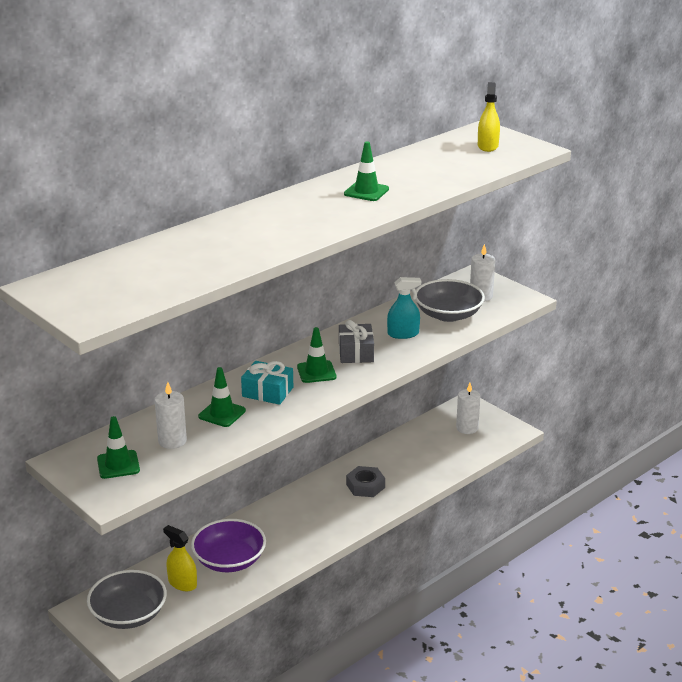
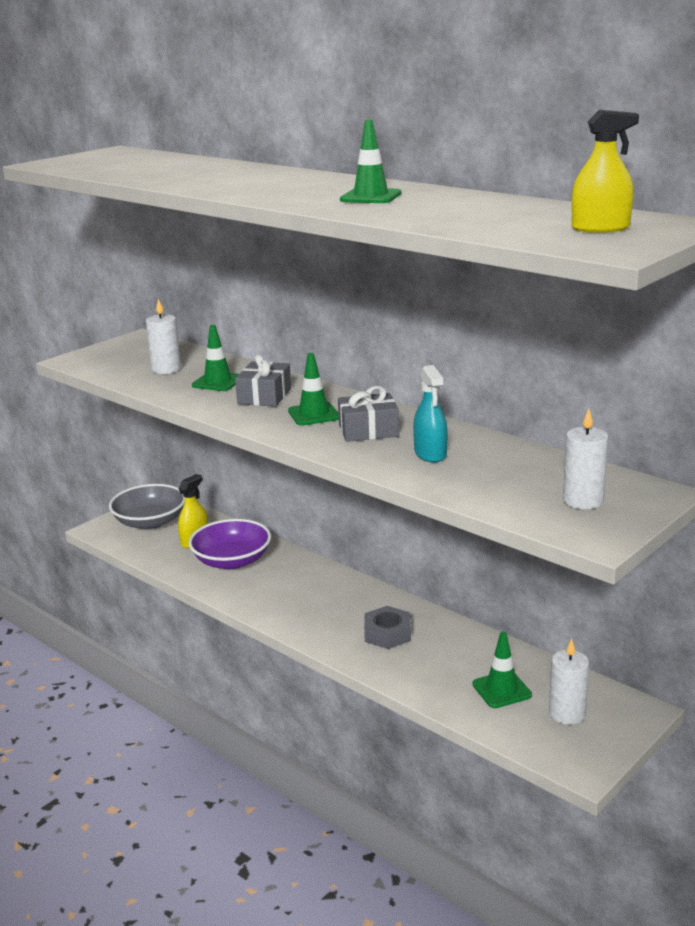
camera: 85 degrees right, 5 degrees down
green traffic cone [97,416,140,479] -> green traffic cone moved to [472,632,532,708]
turquoise gift [241,361,293,405] -> grey gift [235,354,291,407]
grey bowl [415,279,485,322] -> none

